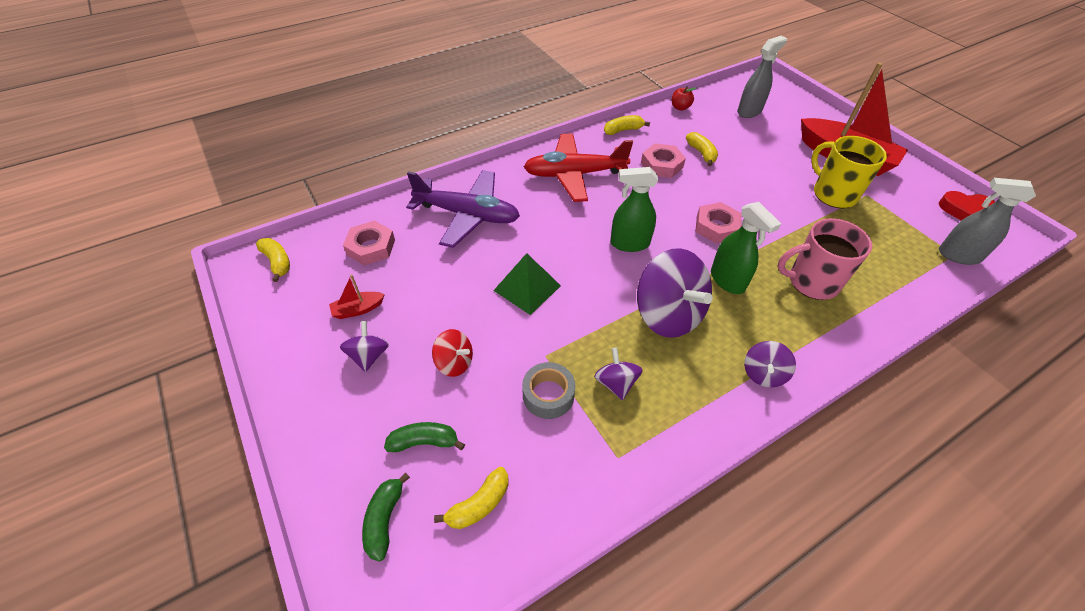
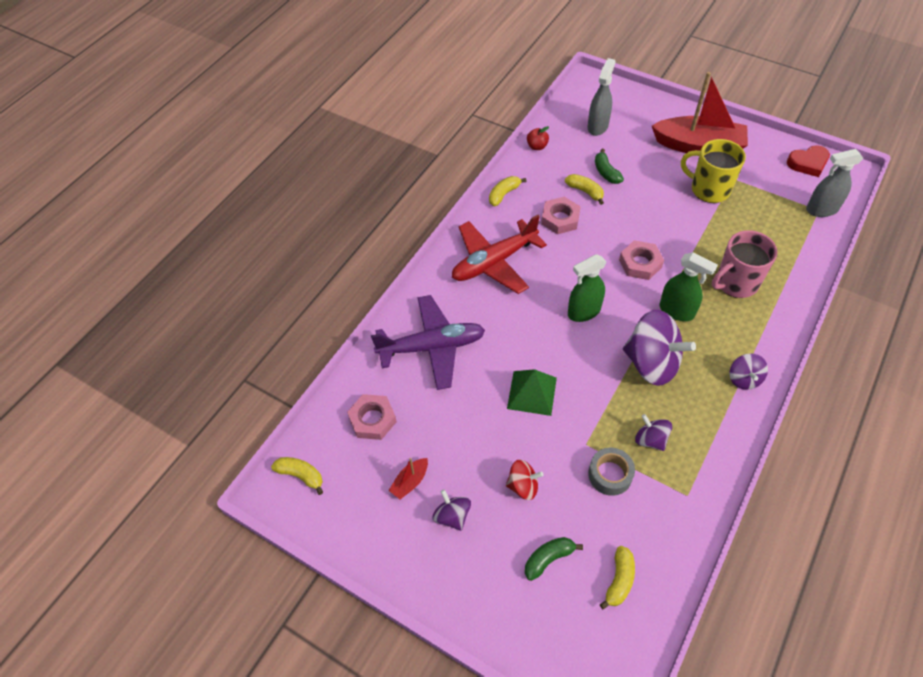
camera: 25 degrees left, 5 degrees up
green banana [362,473,410,562] -> green banana moved to [595,149,624,184]

